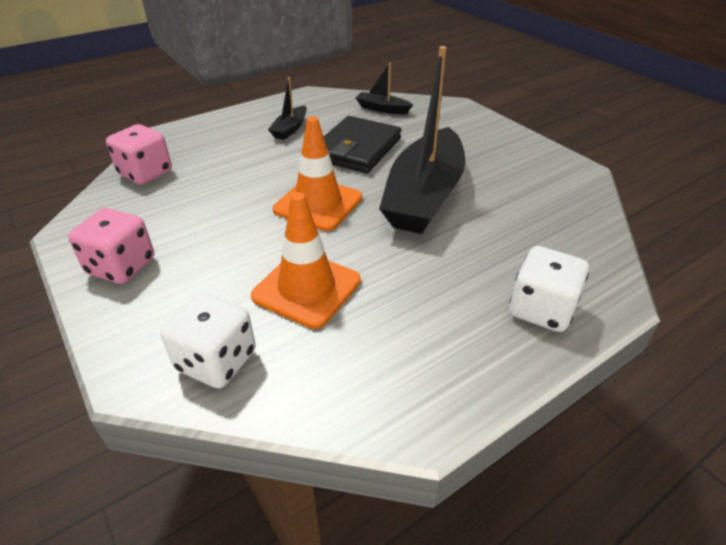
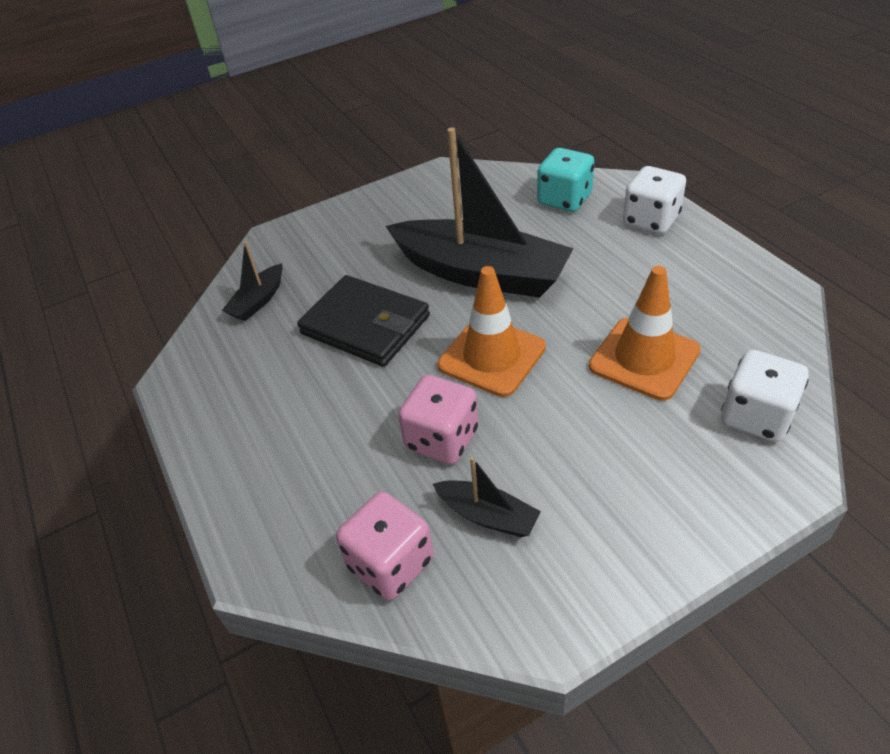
camera: 80 degrees left, 5 degrees up
pink dice [68,208,154,284] -> pink dice moved to [398,375,479,464]
black boat [268,77,307,140] -> black boat moved to [433,457,541,537]
none -> turquoise dice [537,148,594,212]

